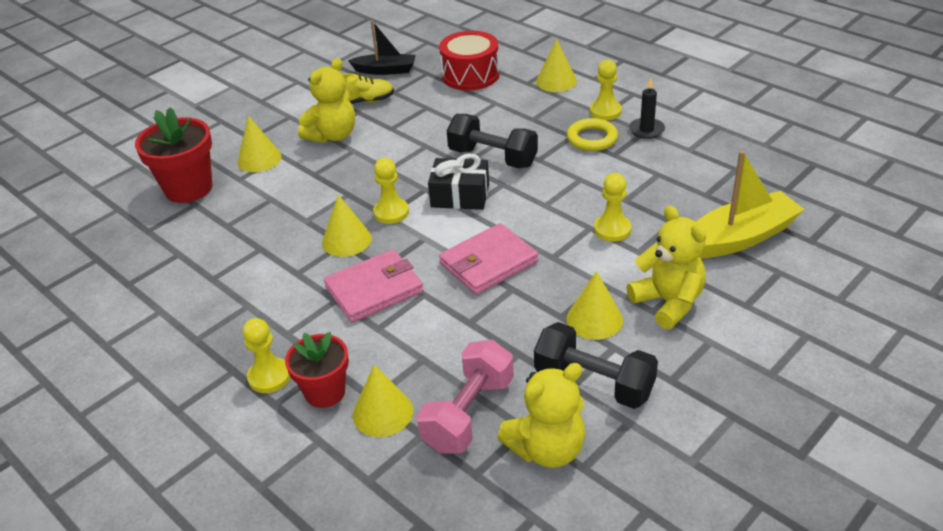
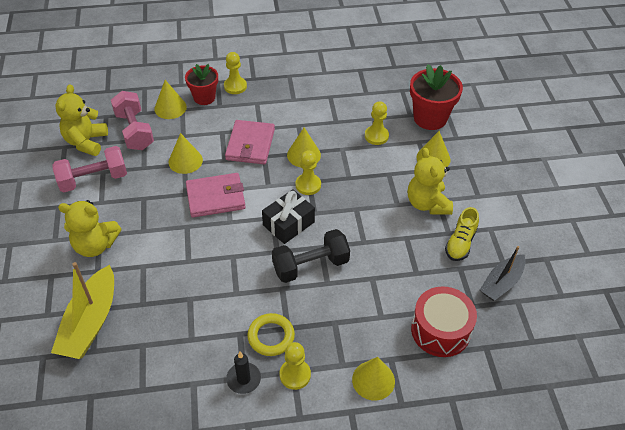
camera: 125 degrees right, 10 degrees up
pink wallet [439,223,539,295] -> pink wallet turned 75 degrees clockwise [186,173,246,218]
black dumbbell [534,322,658,409] -> pink dumbbell [52,146,127,192]
yellow cone [567,271,623,340] -> yellow cone moved to [168,133,203,174]
yellow pawn [594,173,631,242] -> yellow pawn moved to [365,101,389,145]

